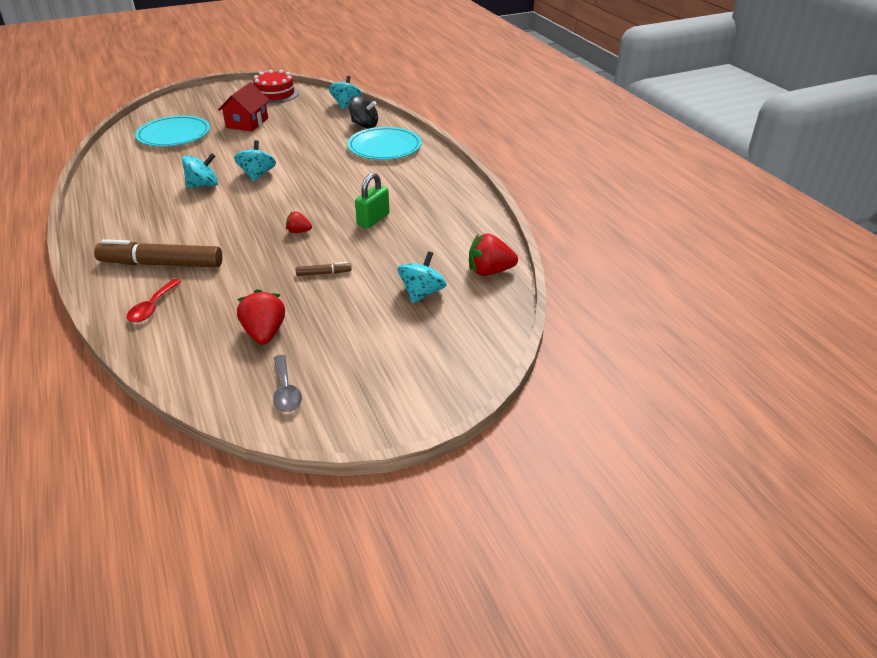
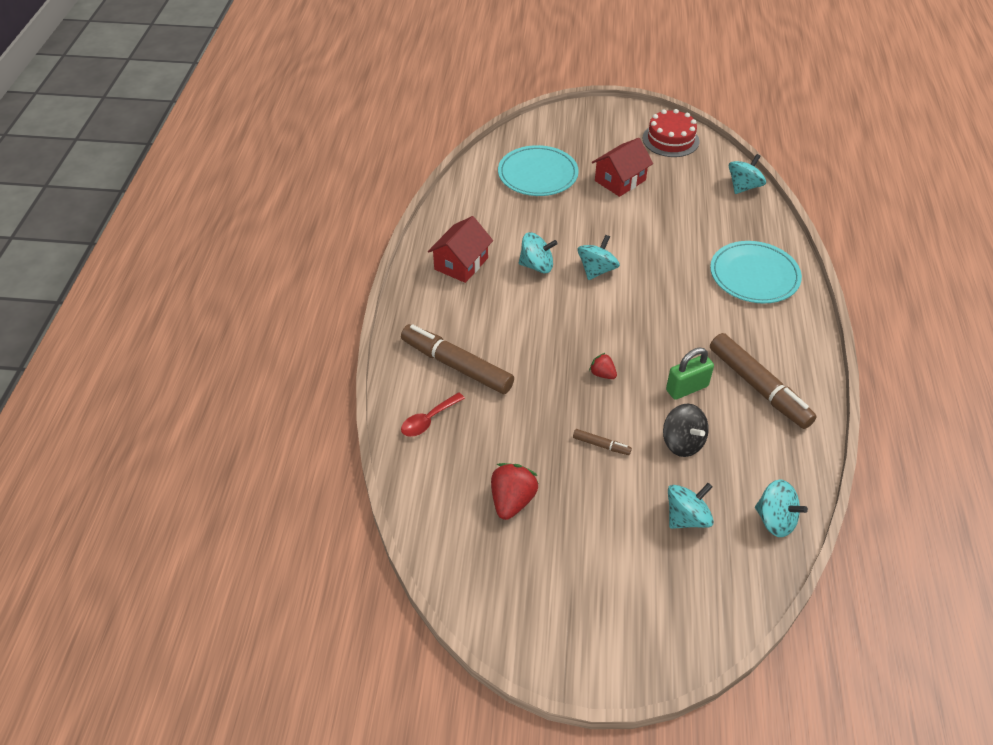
camera: 30 degrees right, 10 degrees up
grey spoon [273,355,302,412] -> none
black spinning top [349,95,378,128] -> black spinning top moved to [663,403,709,457]
red strawberry [469,233,518,276] -> turquoise spinning top [755,479,808,537]
none -> red house [428,216,493,283]
none -> brown marker [710,333,817,429]

